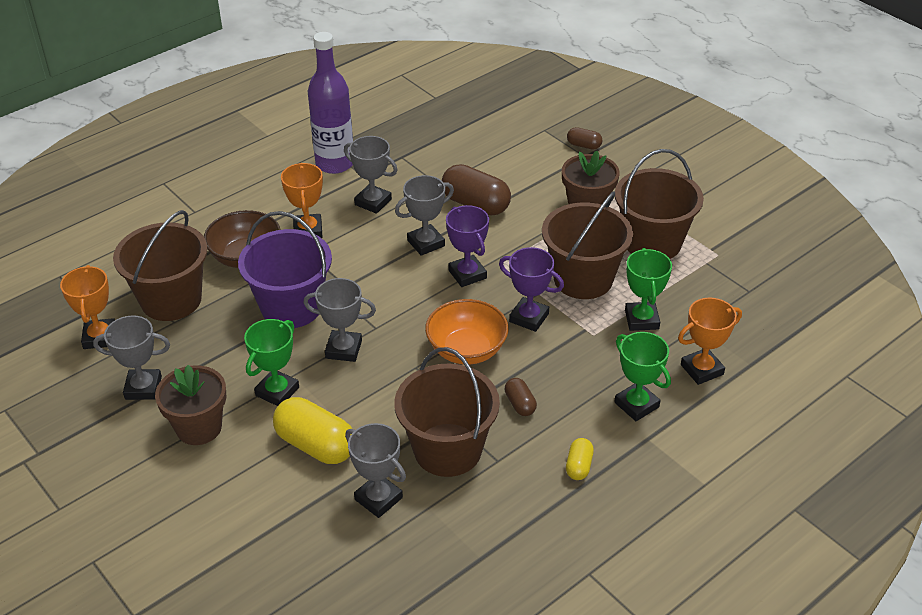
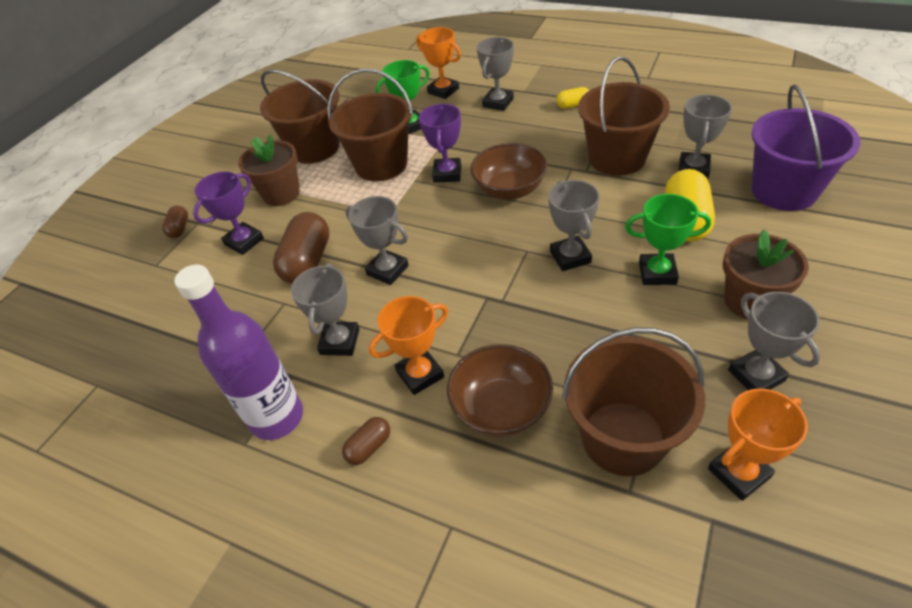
camera: 110 degrees left, 5 degrees up
purple bucket [238,211,332,328] -> purple bucket moved to [751,84,861,211]
orange bowl [425,299,509,365] -> brown bowl [470,143,547,199]
purple trophy [446,205,489,287] -> purple trophy moved to [193,171,264,255]
brown capsule [505,378,537,416] -> brown capsule moved to [342,417,390,465]
green trophy [614,332,671,421] -> grey trophy [477,37,514,111]

